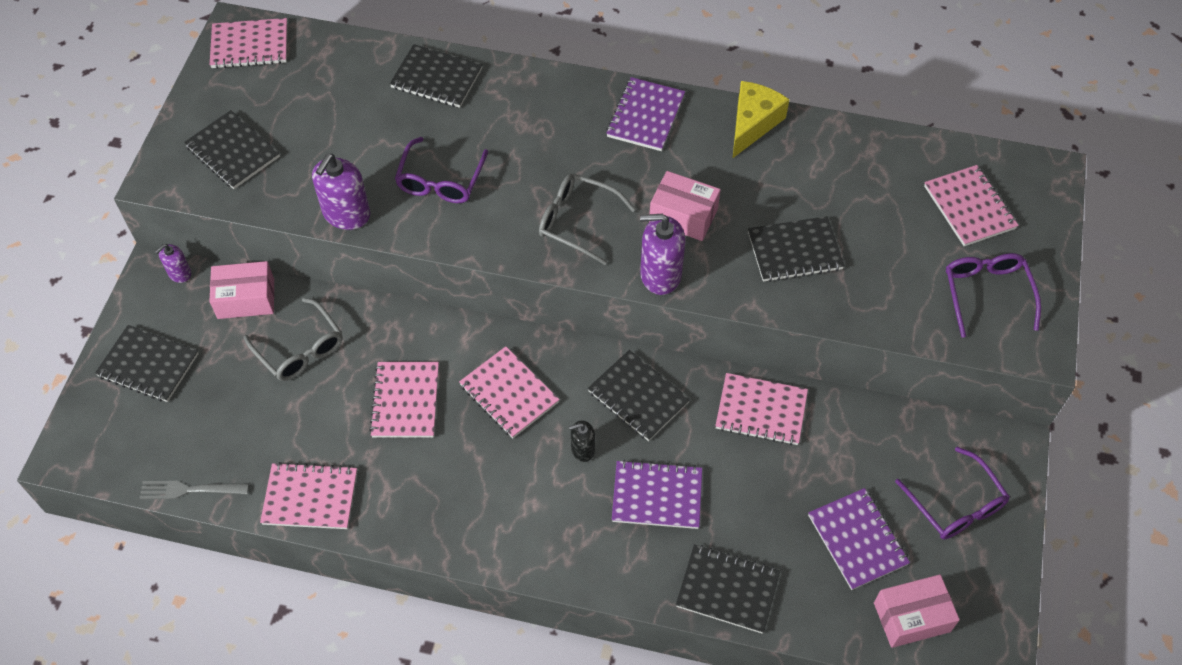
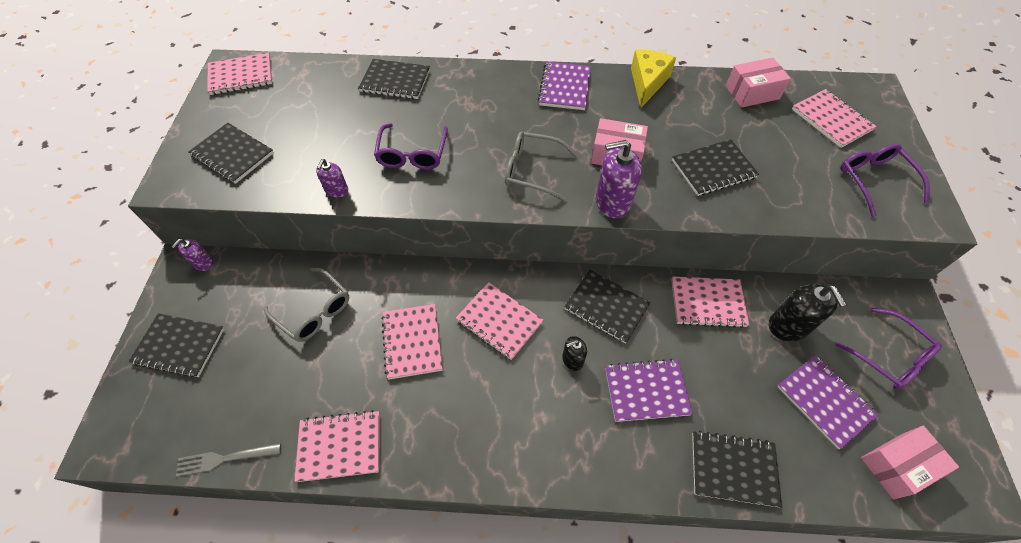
camera: 10 degrees left, 0 degrees up
pink box [209,261,274,319] -> pink box moved to [725,58,791,108]
purple soap dispenser [312,154,370,230] -> purple soap dispenser [316,159,348,198], size x0.56
none -> black soap dispenser [769,284,847,341]

